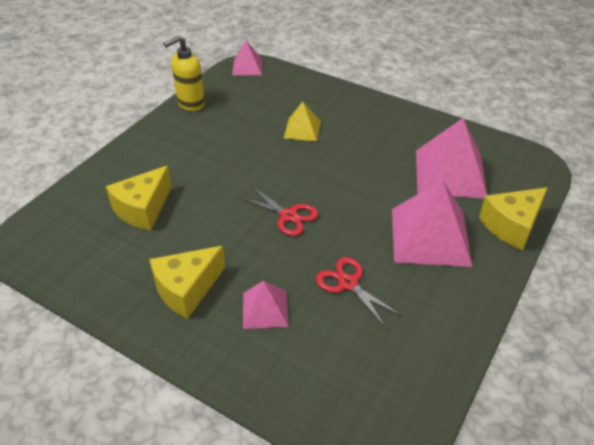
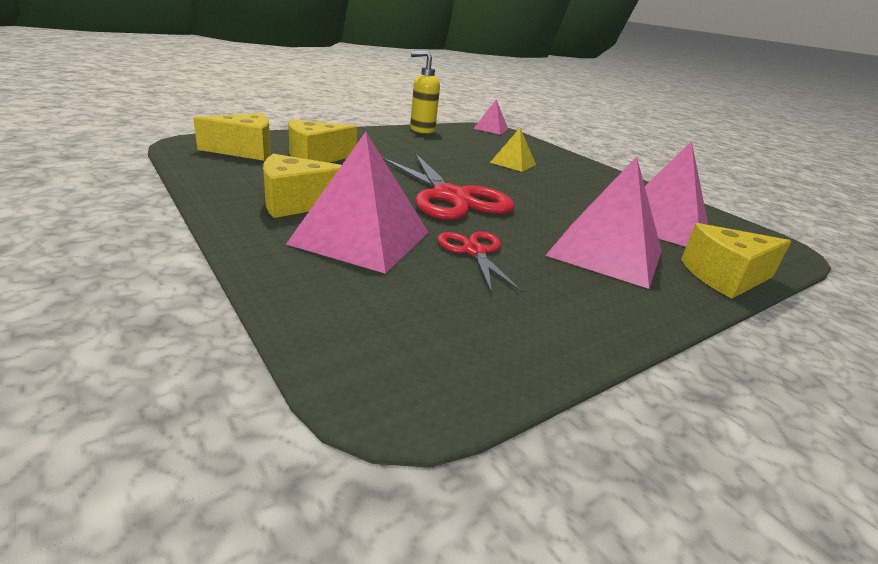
camera: 20 degrees right, 15 degrees down
red scissors [239,186,318,236] -> red scissors [382,153,514,220], size x1.88
pink pyramid [243,281,289,329] -> pink pyramid [286,132,429,274], size x1.86
none -> yellow cheese [193,113,271,161]

